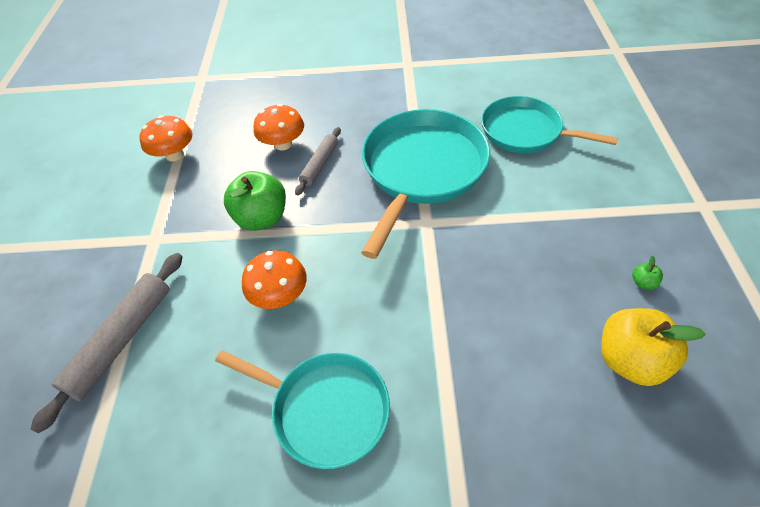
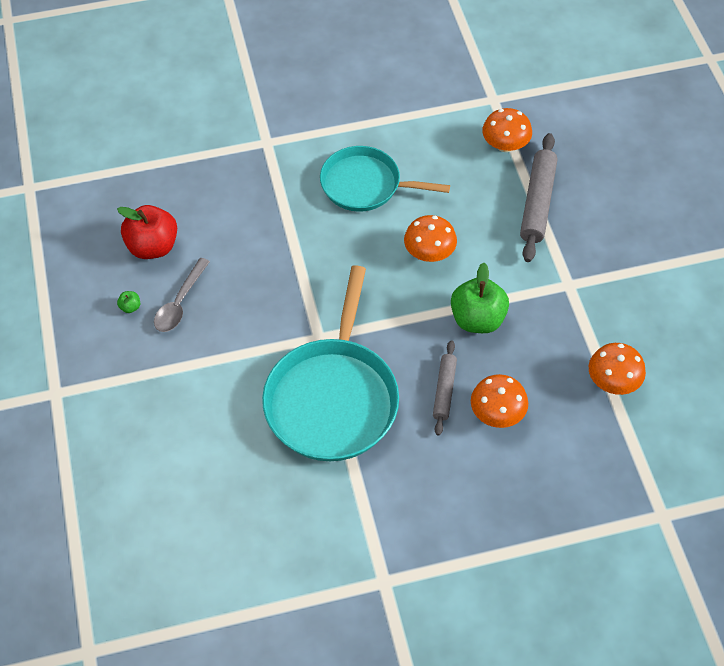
camera: 165 degrees right, 5 degrees up
turquoise pan [481,96,618,153] -> none
yellow apple [601,308,706,386] -> red apple [117,205,177,259]
none -> grey spoon [154,258,210,332]
none -> orange mushroom [482,108,532,152]

